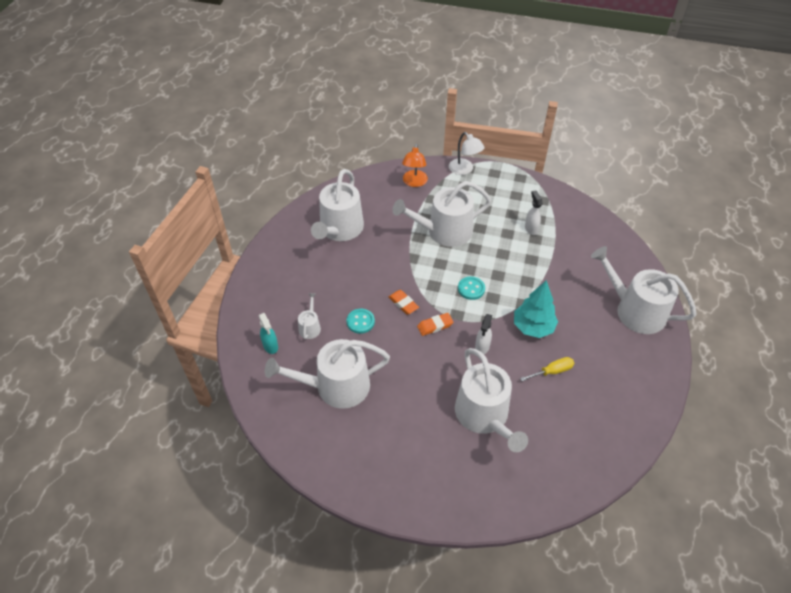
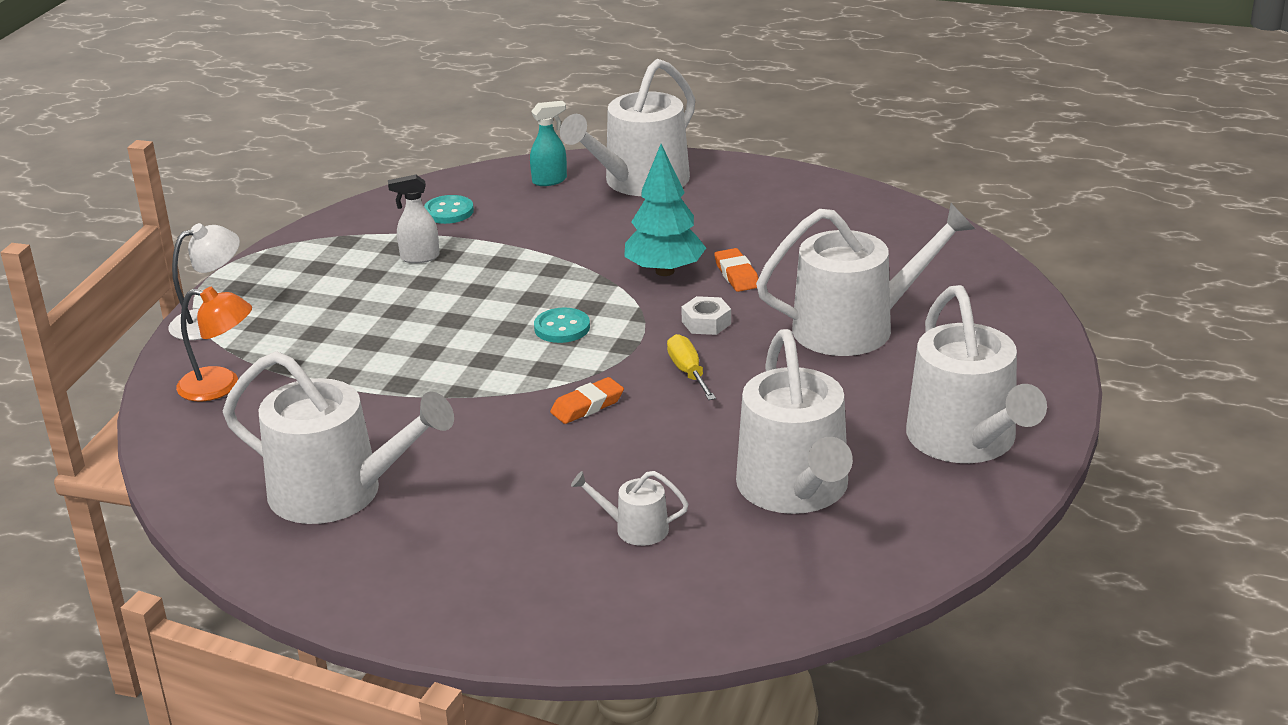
camera: 85 degrees left, 20 degrees down
turquoise spray bottle [259,313,278,354] -> turquoise spray bottle moved to [530,101,567,186]
turquoise button [347,309,375,334] -> turquoise button moved to [424,195,474,224]
white watering can [393,181,491,247] -> white watering can moved to [906,285,1047,463]
orange eraser [417,313,453,336] -> orange eraser moved to [714,248,758,292]
white spray bottle [475,314,492,354] -> white nut [681,296,731,335]
yellow screwdriver [520,357,574,381] -> yellow screwdriver moved to [667,334,716,400]

